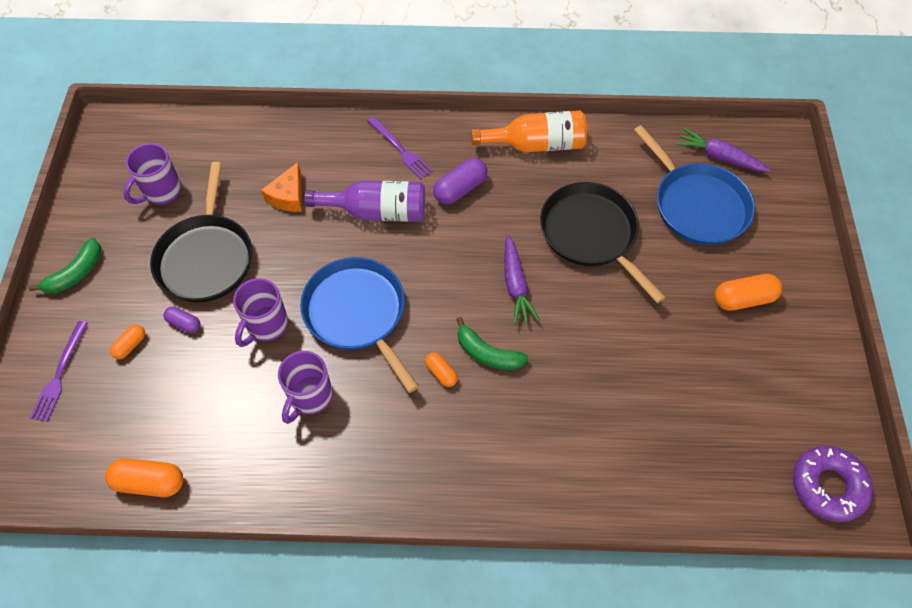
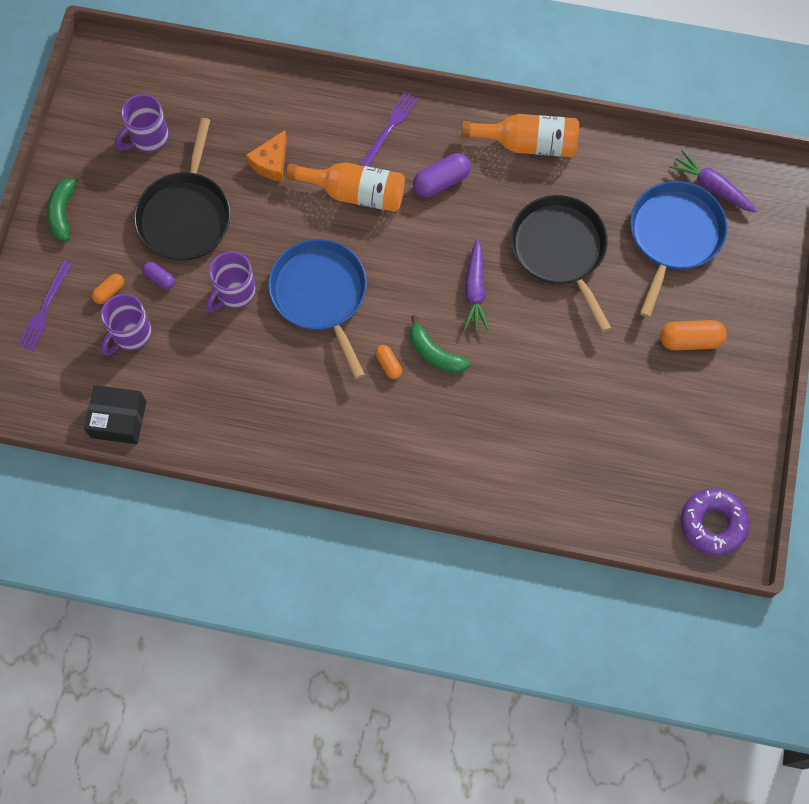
camera: 10 degrees right, 10 degrees up
green banana [29,238,101,294] -> green banana turned 135 degrees clockwise [47,173,82,242]
orange capsule [105,458,183,497] -> black box [84,385,147,444]
purple mug [278,351,333,424] -> purple mug moved to [101,294,152,356]
purple bottle [304,180,425,222] -> orange bottle [286,162,405,212]
purple fork [368,116,433,180] -> purple fork turned 120 degrees counterclockwise [359,92,419,167]
blue pan [634,125,755,245] -> blue pan turned 135 degrees counterclockwise [630,181,727,318]

